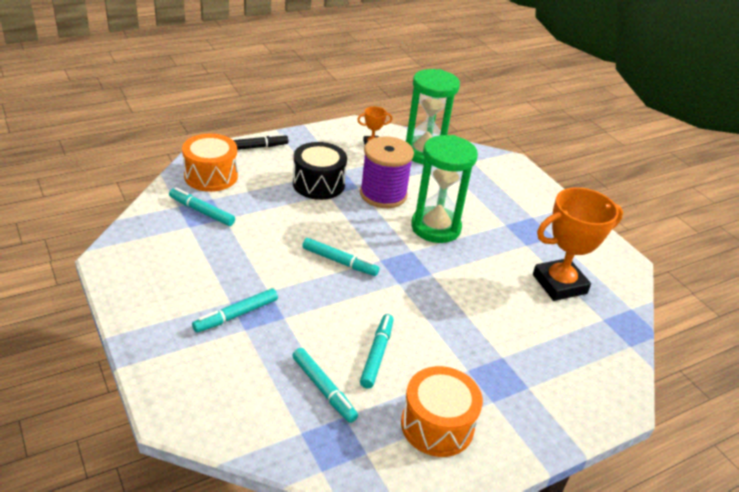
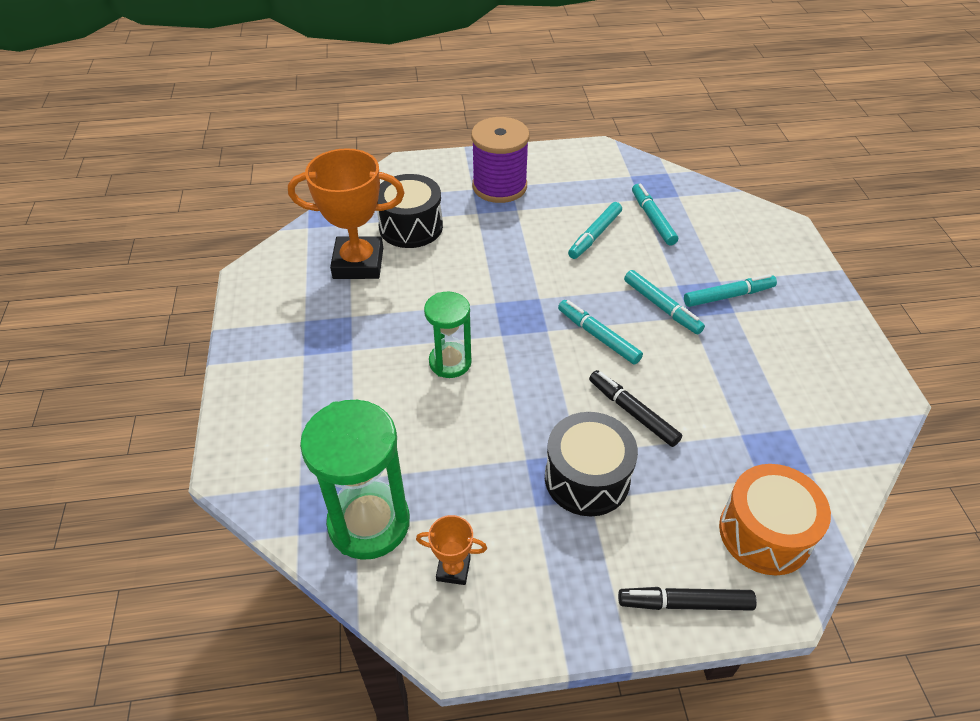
camera: 155 degrees left, 10 degrees up
turquoise marker [169,187,235,226] -> turquoise marker moved to [624,270,705,334]
purple spool [360,136,414,208] -> purple spool moved to [471,117,530,203]
orange drum [401,366,483,457] -> none
green hourglass [411,135,478,243] -> green hourglass [424,292,472,378], size x0.62
none -> black drum [377,174,443,248]
none -> black marker [589,370,682,447]

